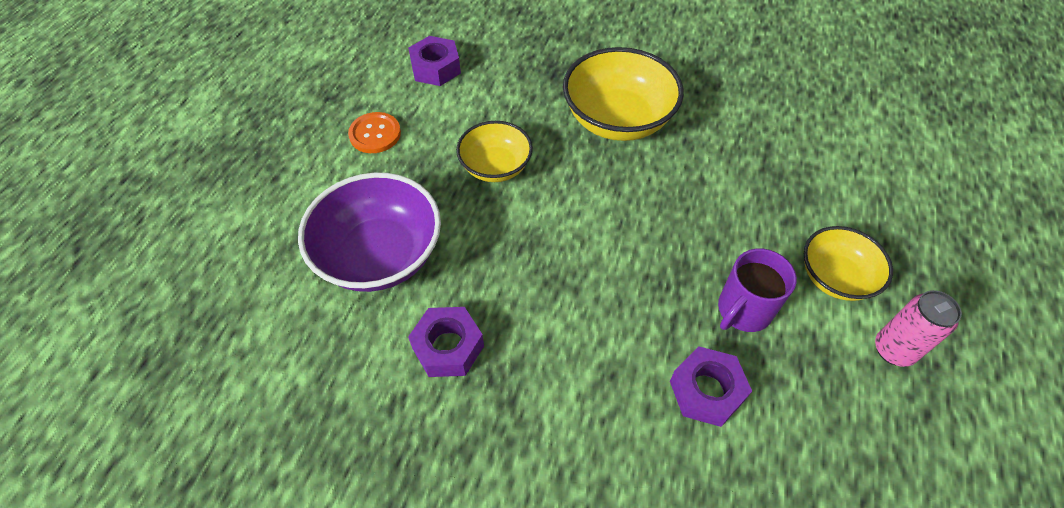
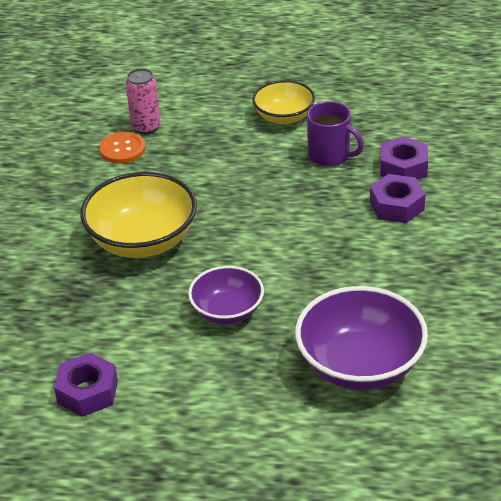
camera: 100 degrees left, 15 degrees down
orange button [348,112,401,153] -> orange button moved to [99,132,146,164]
purple nut [408,307,484,377] -> purple nut moved to [370,174,426,223]
yellow bowl [456,121,533,182] -> purple bowl [188,266,264,324]
pink can [875,290,962,367] -> pink can moved to [126,68,161,135]

